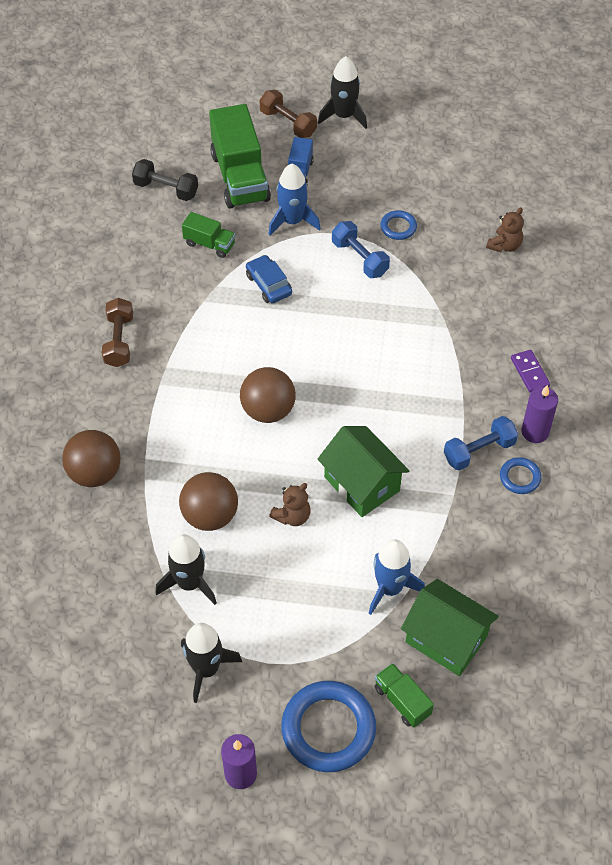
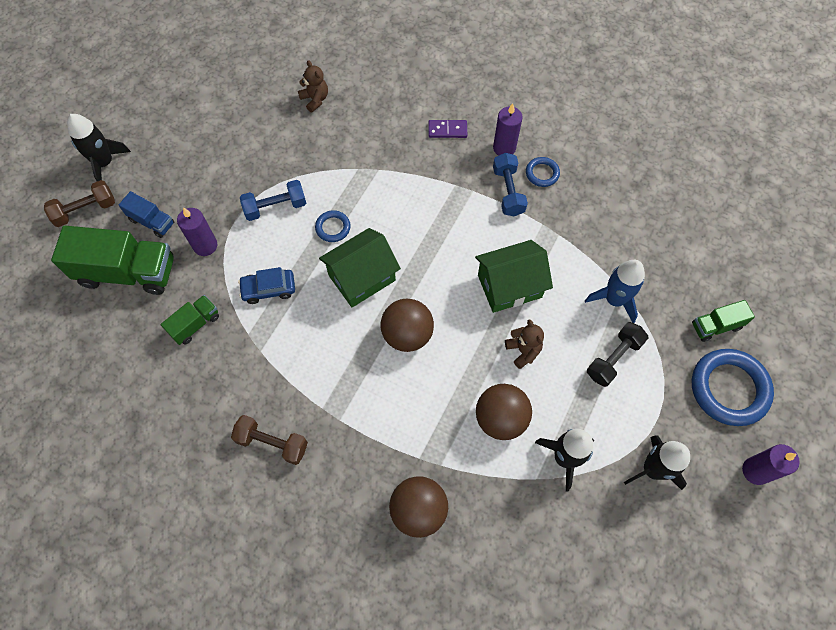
camera: 70 degrees left, 10 degrees up
black dumbbell [132,159,198,201] -> black dumbbell moved to [587,322,648,387]
blue rocket [268,164,321,236] -> purple candle [177,208,217,256]
blue ring [380,210,417,240] -> blue ring moved to [315,210,351,242]
green house [401,579,499,676] -> green house moved to [319,228,401,308]

